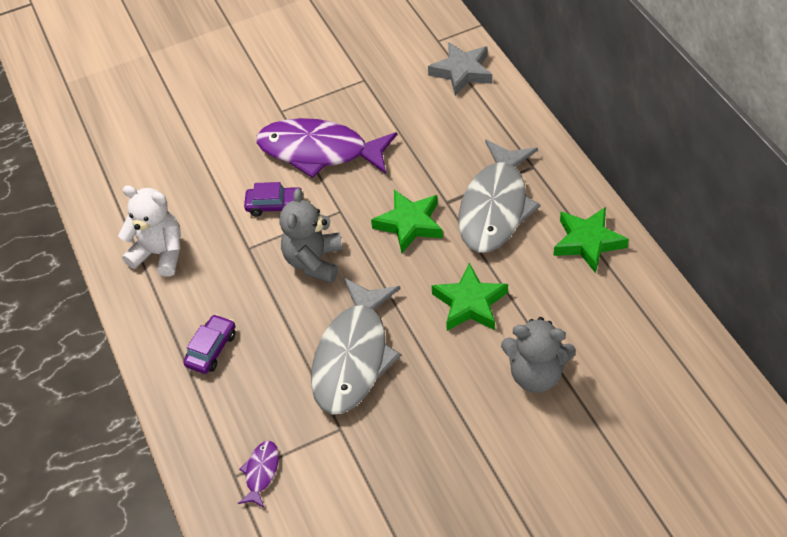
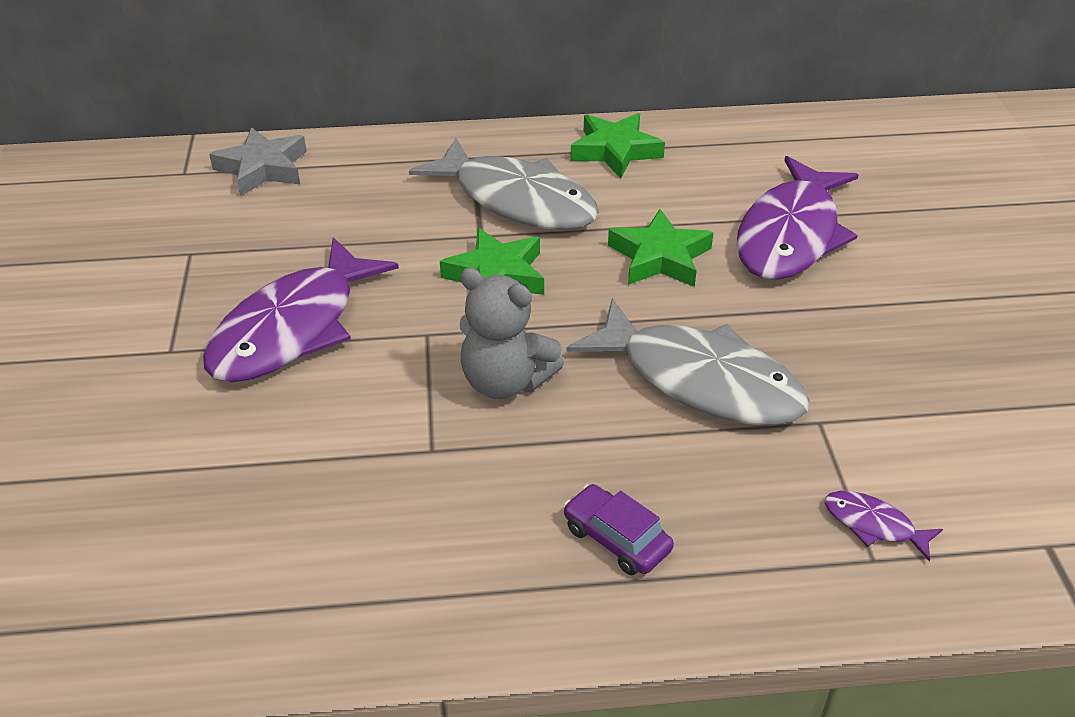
camera: 75 degrees left, 10 degrees down
white teddy bear [118,185,181,277] -> none
purple car [244,182,304,217] -> none
grey teddy bear [501,317,576,393] -> purple fish [736,156,858,280]

